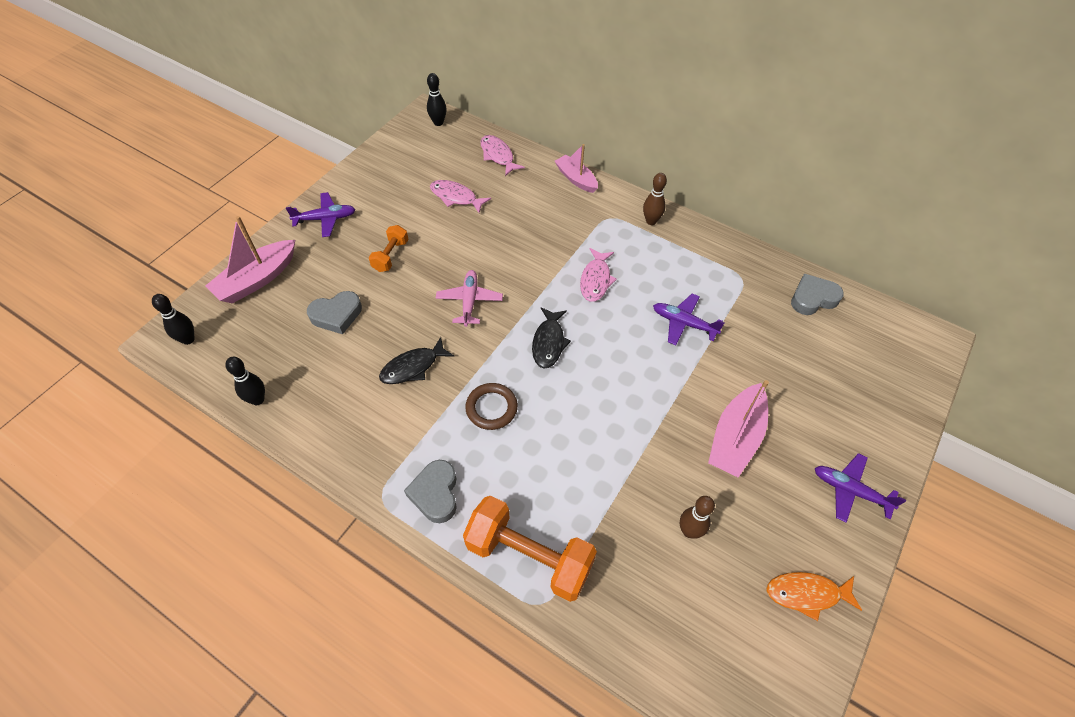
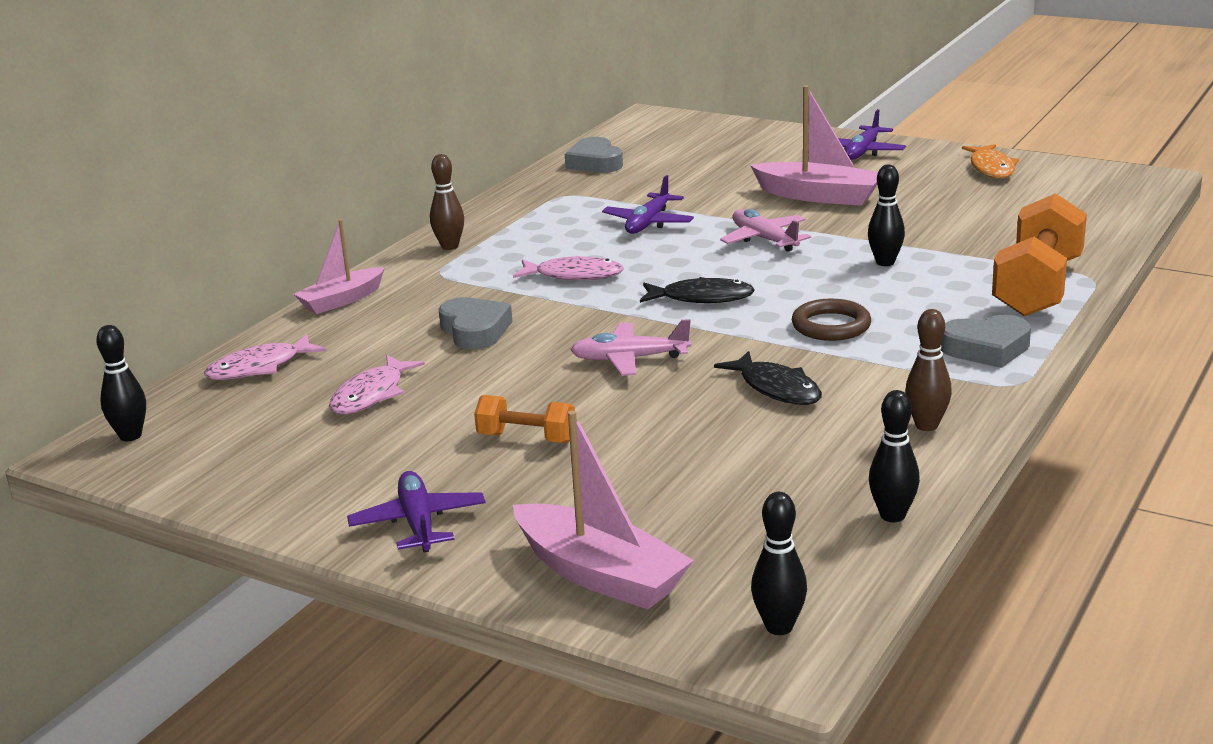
camera: 90 degrees left, 30 degrees down
grey heart [307,291,362,334] -> grey heart moved to [439,297,513,349]
brown bowling pin [680,496,715,539] -> brown bowling pin moved to [905,309,952,431]
none -> pink plane [720,209,811,252]
none -> black bowling pin [868,164,905,266]

